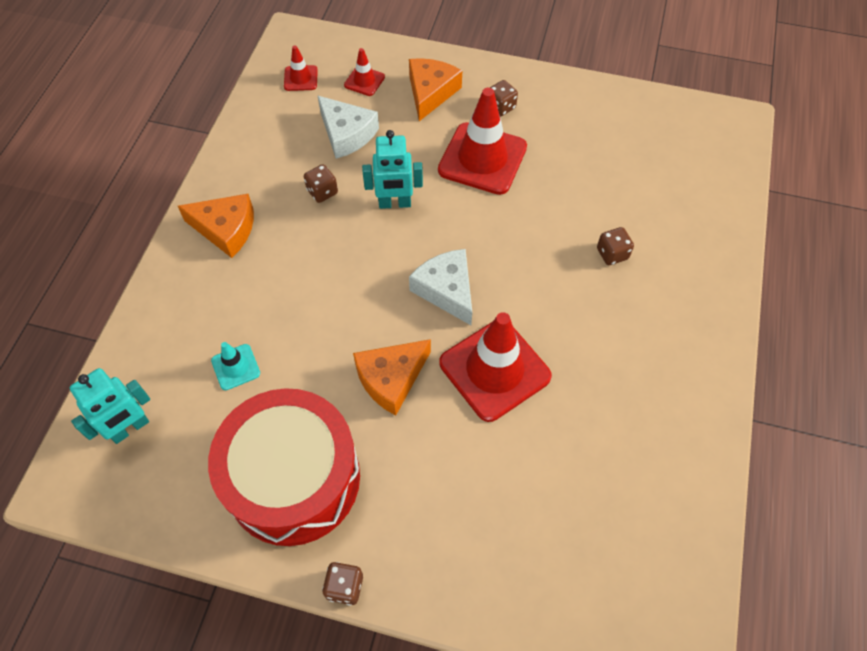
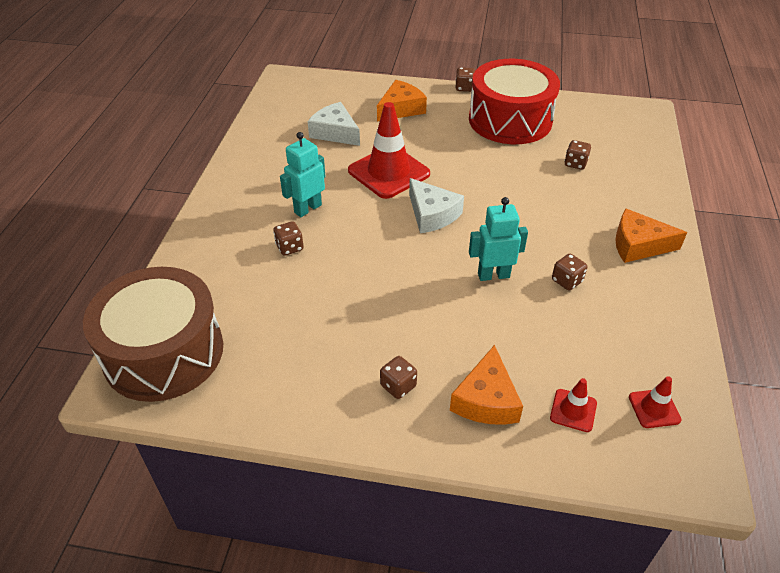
camera: 175 degrees right, 15 degrees down
turquoise robot [70,368,150,444] -> turquoise robot moved to [280,132,326,217]
turquoise traffic cone [211,342,260,390] -> brown dice [564,140,591,170]
white cheese [317,95,379,159] -> white cheese moved to [308,102,360,146]
orange cheese [353,339,431,415] -> orange cheese moved to [377,80,427,121]
red traffic cone [438,88,527,195] -> none
none -> brown drum [83,267,223,402]

